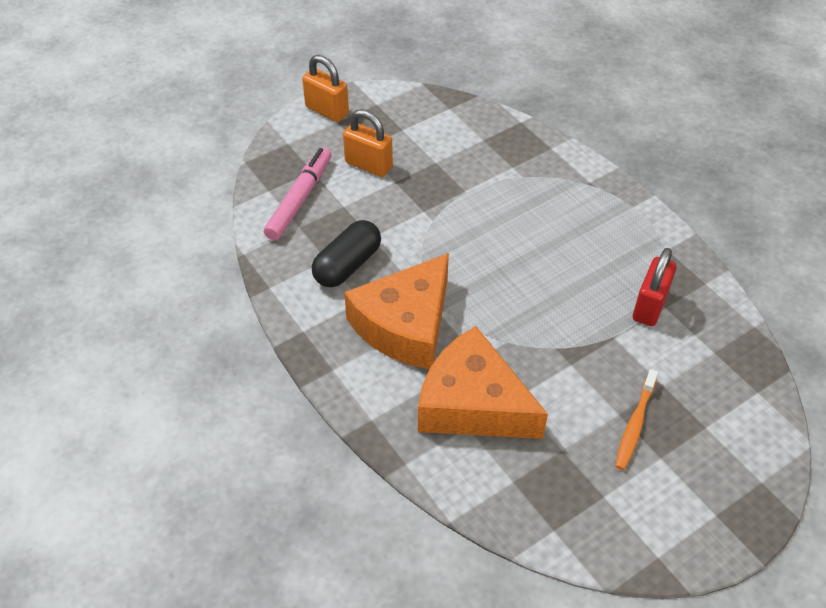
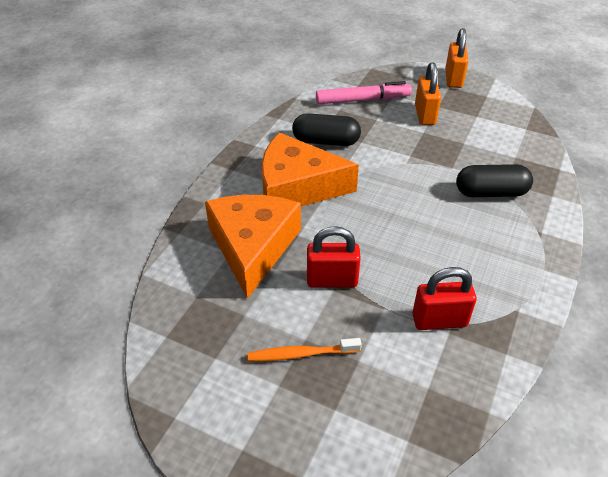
camera: 60 degrees right, 5 degrees down
none -> red padlock [307,226,361,288]
none -> black capsule [456,164,533,197]

